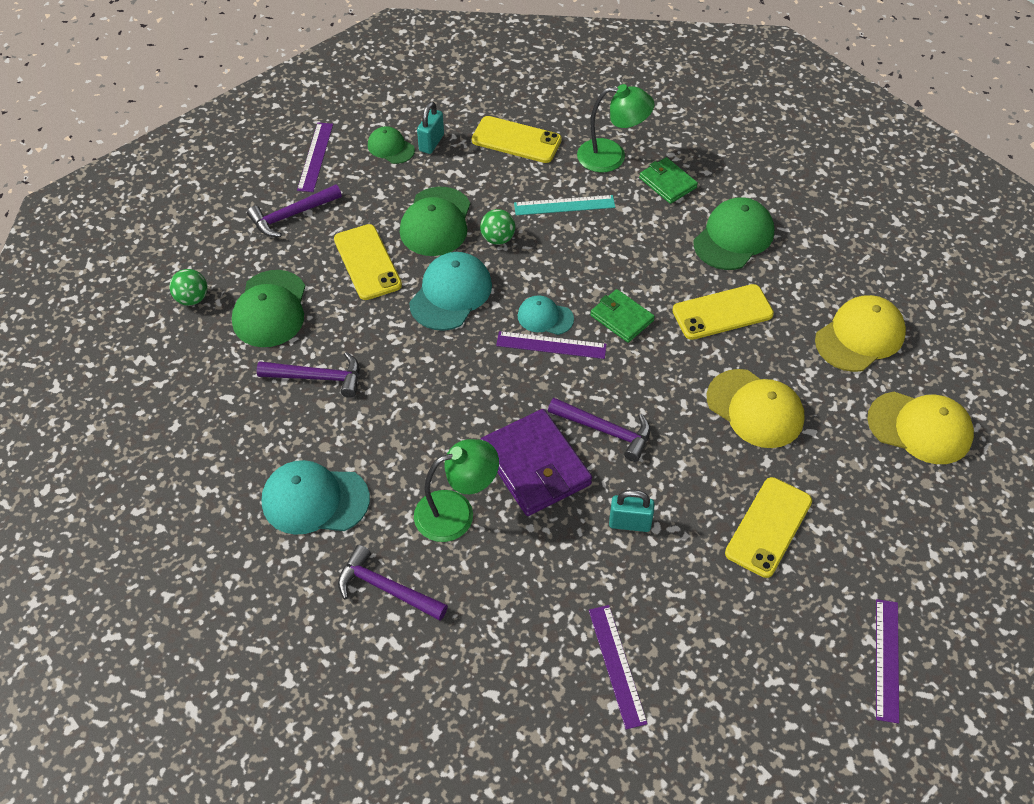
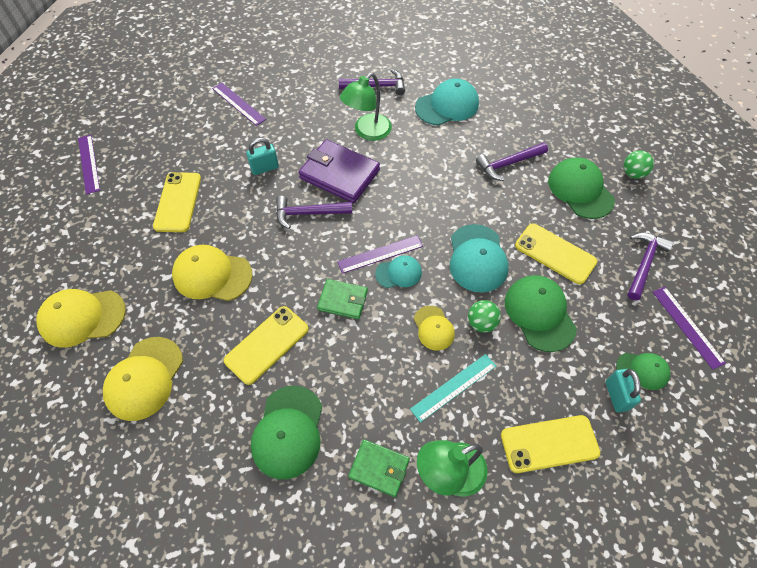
camera: 150 degrees right, 5 degrees up
none -> yellow cap [414,306,455,351]

